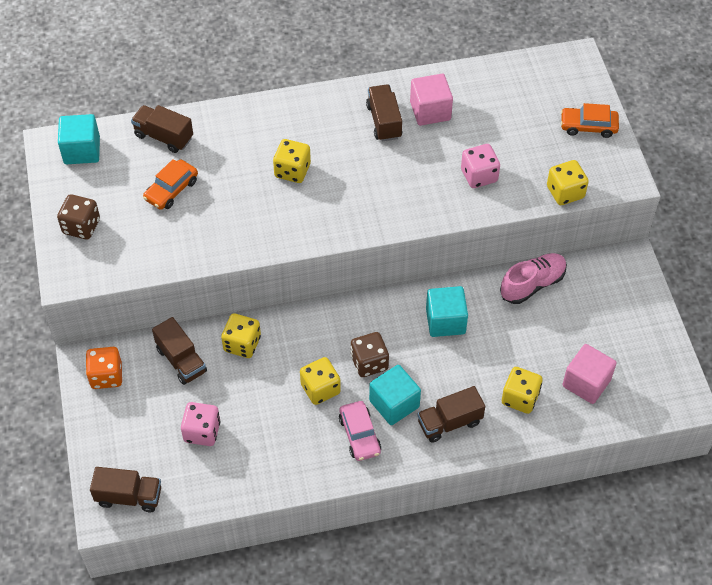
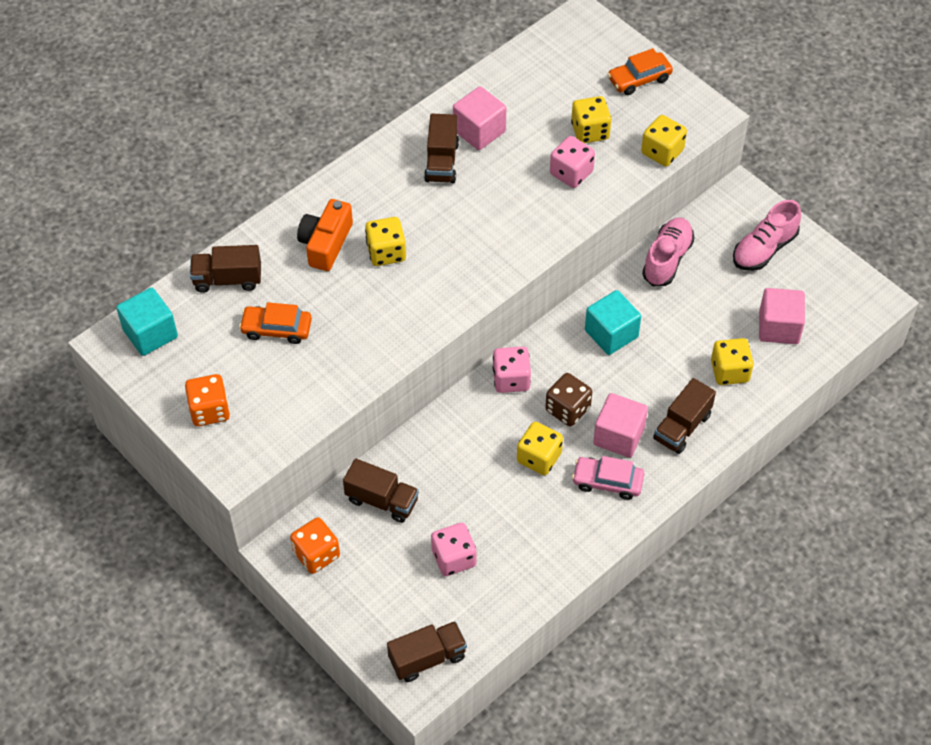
camera: 30 degrees left, 0 degrees up
brown dice [57,194,100,239] -> orange dice [185,374,230,426]
orange car [143,159,198,210] -> orange car turned 90 degrees clockwise [239,302,312,344]
yellow dice [221,313,261,358] -> yellow dice moved to [571,96,611,143]
pink car [339,401,381,461] -> pink car turned 150 degrees clockwise [572,456,644,500]
brown truck [366,84,402,142] -> brown truck turned 135 degrees counterclockwise [424,114,459,183]
turquoise cube [369,365,421,425] -> pink cube [593,393,648,458]
none -> orange camera [297,199,353,271]
none -> pink dice [493,346,531,393]
none -> pink shoe [733,200,801,271]

